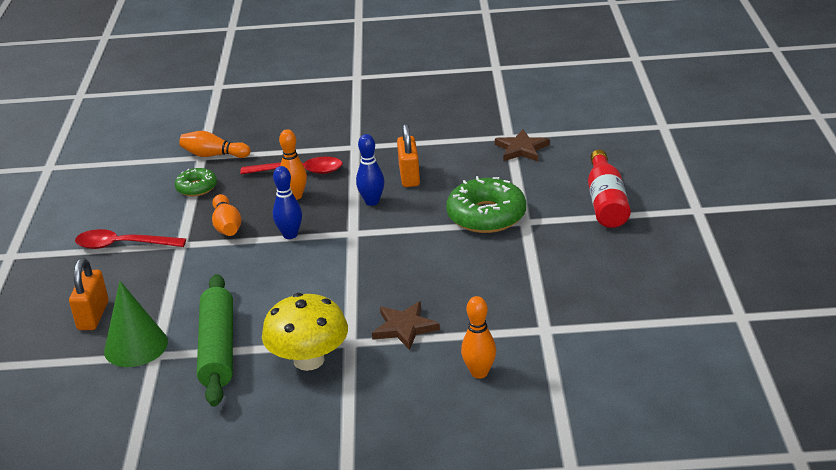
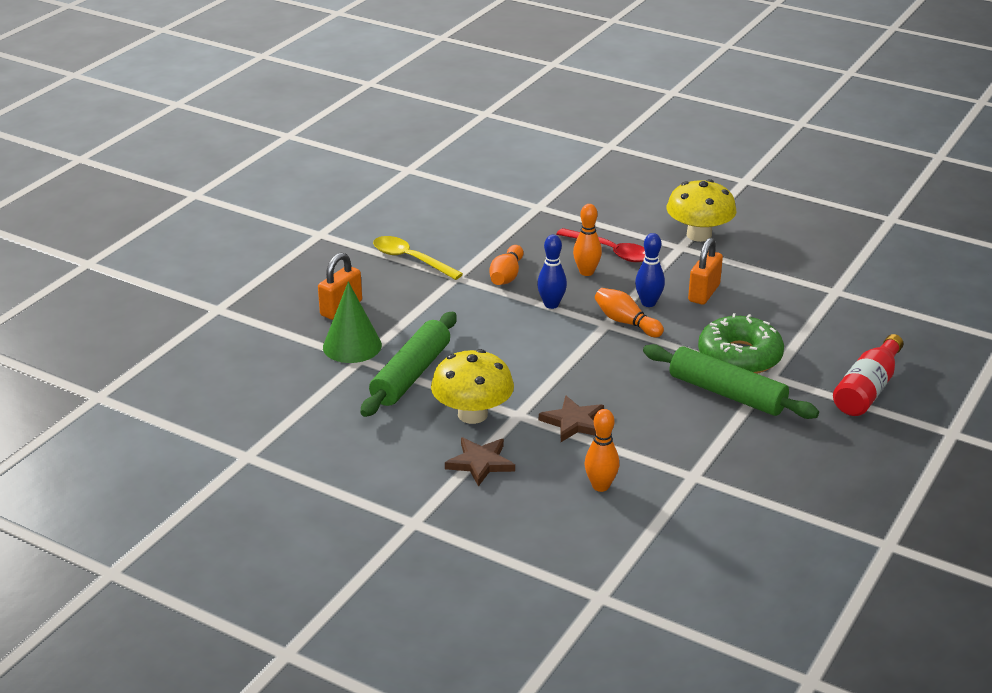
camera: 30 degrees right, 0 degrees up
red spoon [75,229,186,249] -> yellow spoon [373,236,463,280]
green donut [175,168,217,196] -> none
orange bowling pin [179,131,250,158] -> orange bowling pin moved to [595,288,664,337]
brown star [495,129,550,161] -> brown star moved to [445,437,515,487]
none -> green rolling pin [643,344,819,419]
none -> yellow mushroom [667,179,736,242]

